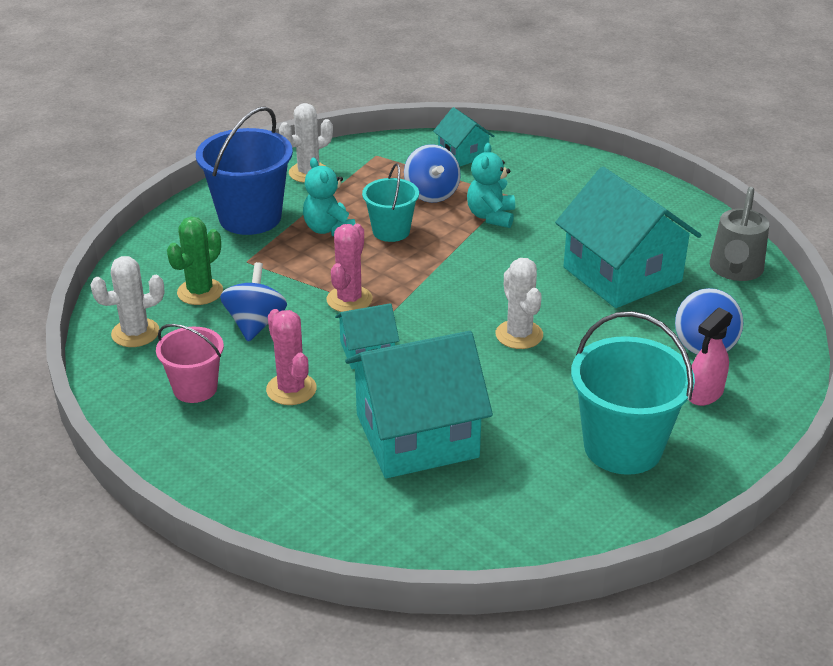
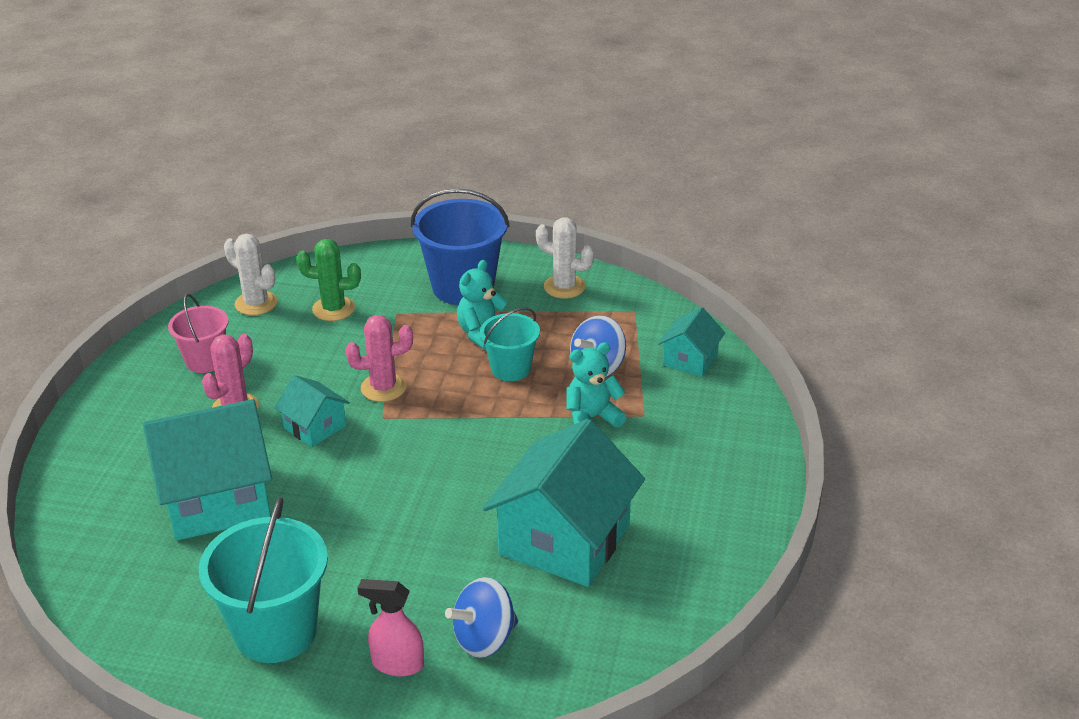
camera: 60 degrees right, 0 degrees up
blue spinning top [220,262,287,342] -> none
turquoise house [345,331,493,478] -> turquoise house turned 60 degrees counterclockwise [143,399,272,541]
white cactus [496,258,543,349] -> none
grey watering can [710,187,769,281] -> none

